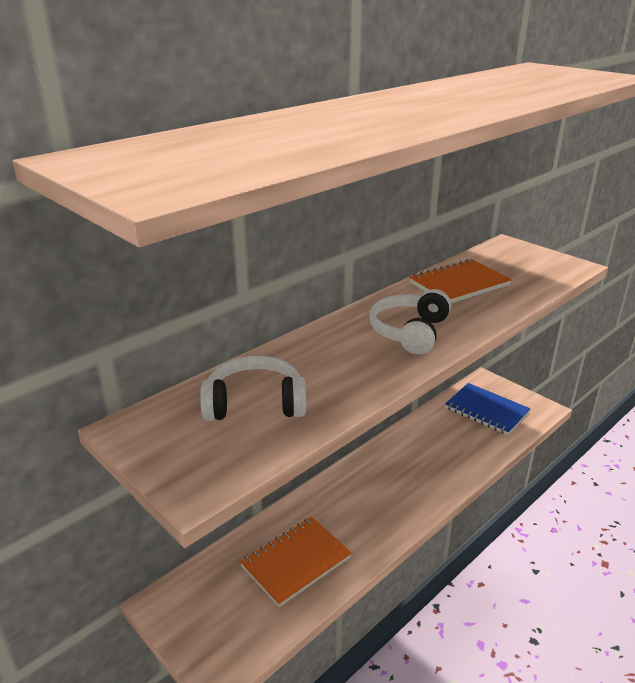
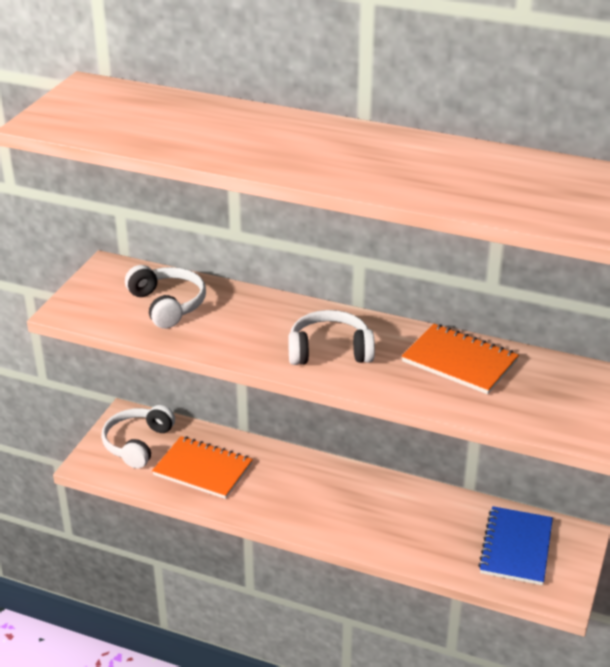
camera: 65 degrees right, 5 degrees up
none -> white headphones [101,405,175,469]

